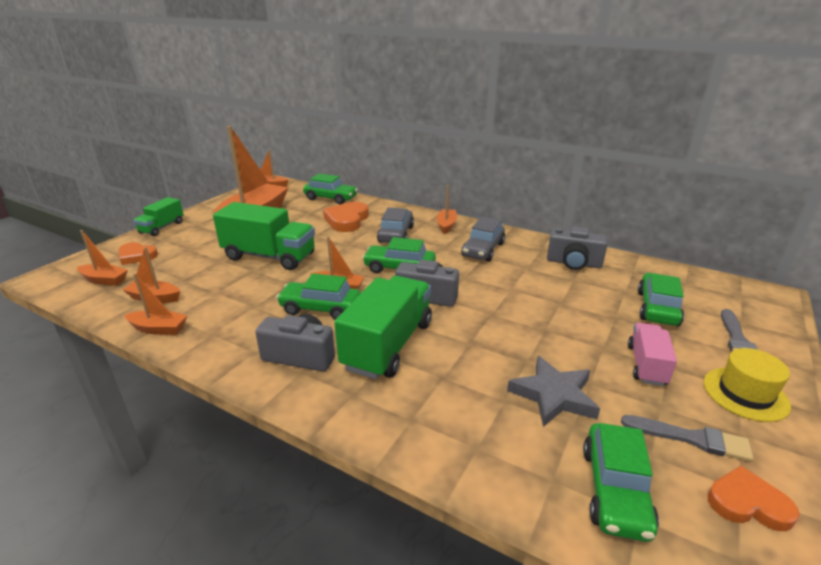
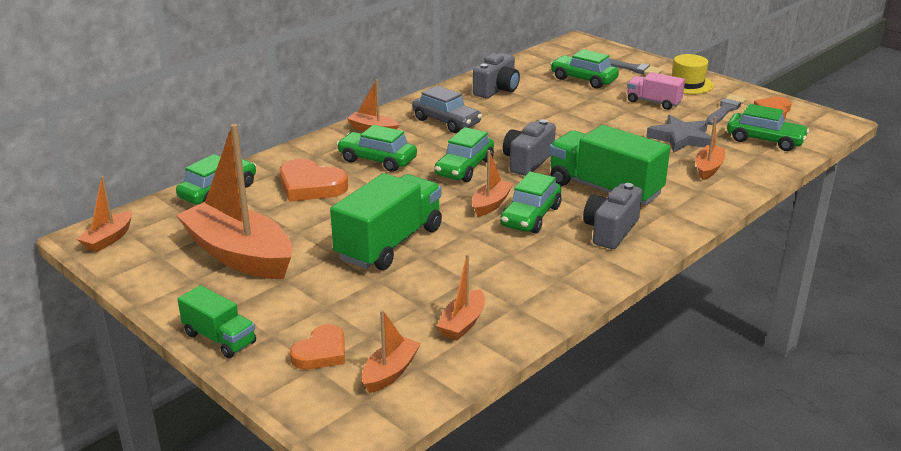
camera: 75 degrees left, 0 degrees up
orange boat [125,273,188,335] -> orange boat moved to [695,117,725,180]
grey car [377,207,414,243] -> green car [337,125,417,172]

